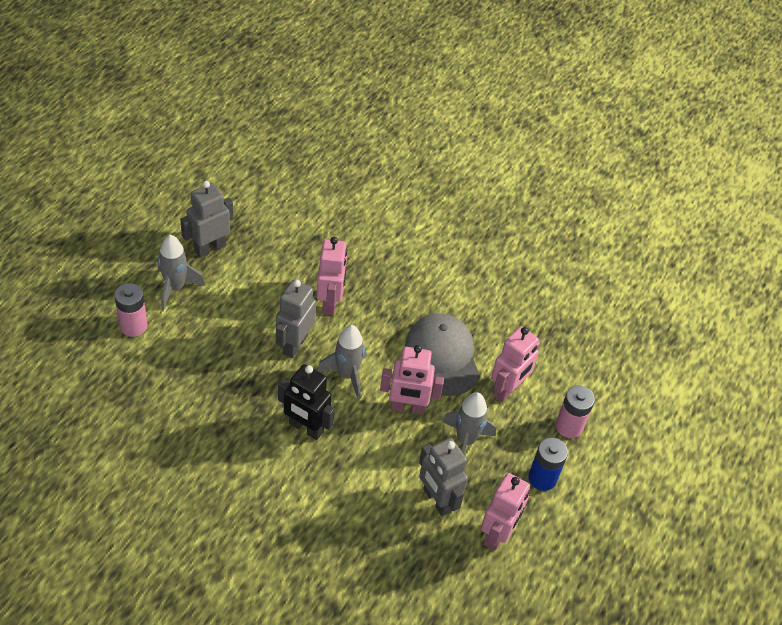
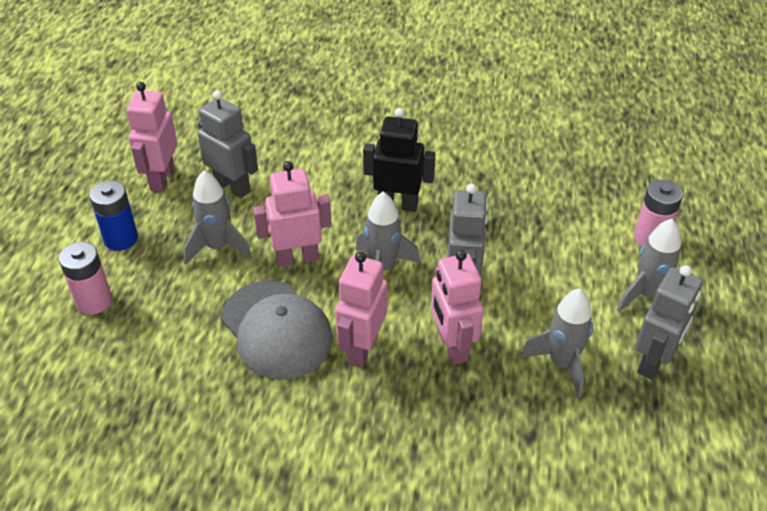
camera: 165 degrees right, 5 degrees down
pink robot [491,326,540,402] -> pink robot moved to [335,252,387,367]
none -> grey rocket [520,288,593,398]

